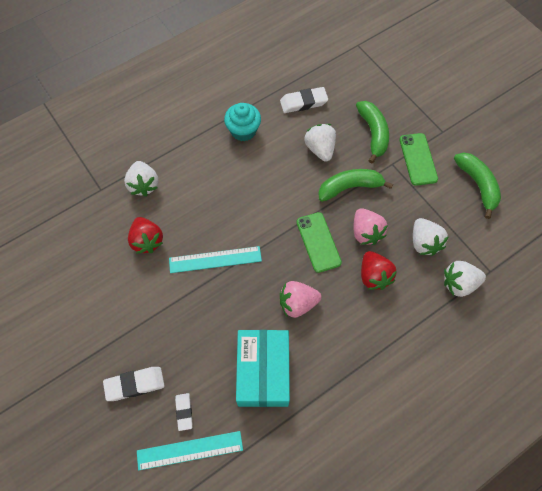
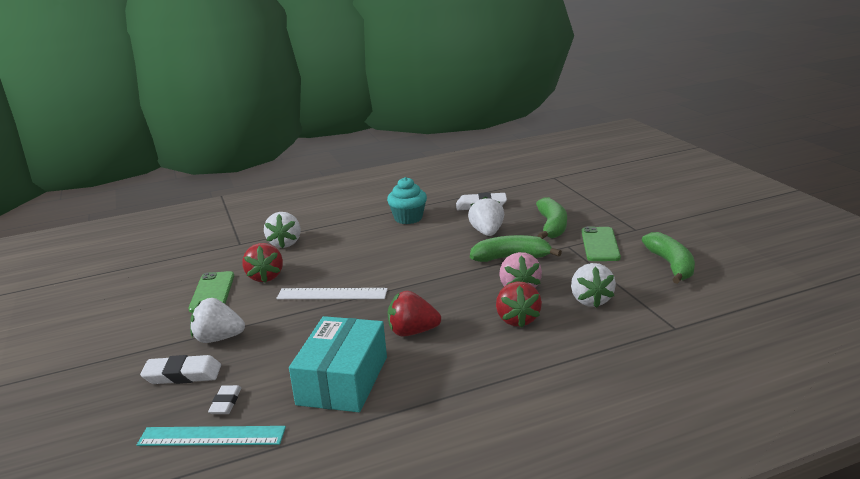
camera: 15 degrees right, 40 degrees down
turquoise ruler [169,246,262,273] -> white ruler [276,288,388,299]
pink strawberry [280,281,321,318] -> red strawberry [388,291,441,337]
green phone [296,212,342,273] -> green phone moved to [188,271,234,313]
white strawberry [444,261,486,297] -> white strawberry moved to [190,298,245,343]

